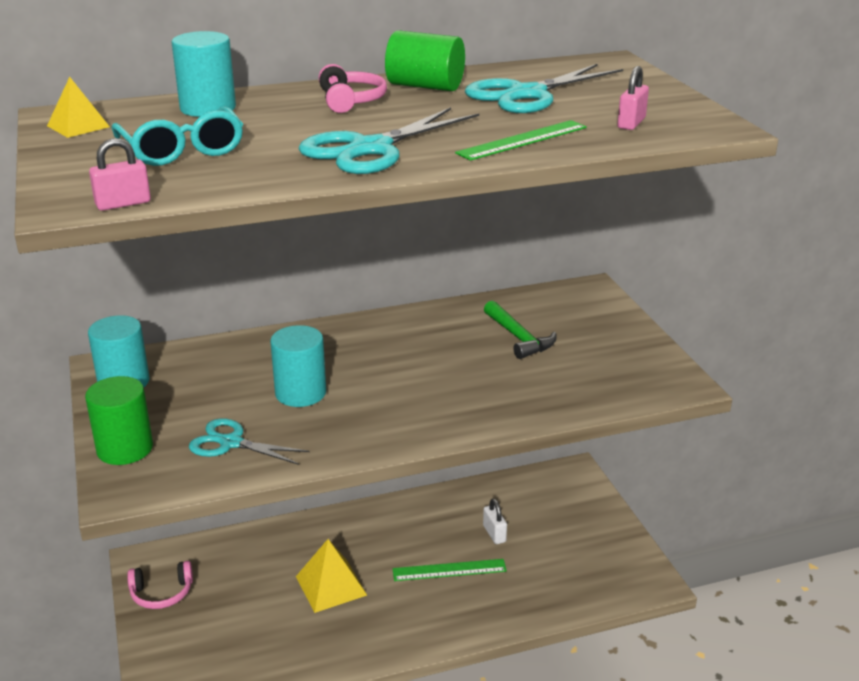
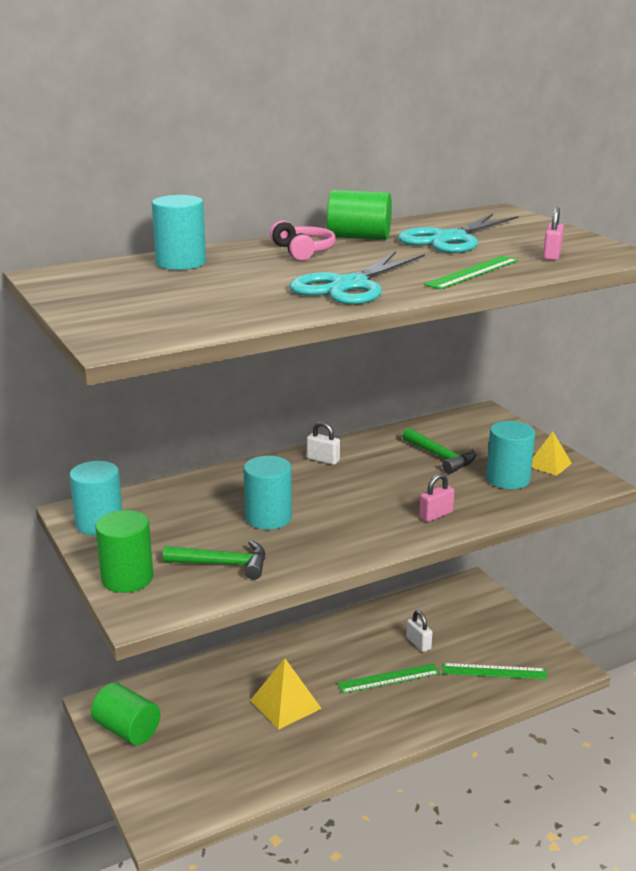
camera: 10 degrees left, 5 degrees down
yellow pyramid [47,77,110,138] -> yellow pyramid moved to [532,432,572,476]
pink padlock [89,138,151,211] -> pink padlock moved to [419,473,454,522]
turquoise glasses [112,106,243,166] -> none
pink headphones [127,561,193,609] -> green cylinder [91,682,160,745]
turquoise scissors [189,418,309,465] -> green hammer [163,541,265,580]
none -> white padlock [307,421,340,465]
none -> green ruler [443,663,547,680]
none -> turquoise cylinder [486,421,535,489]

